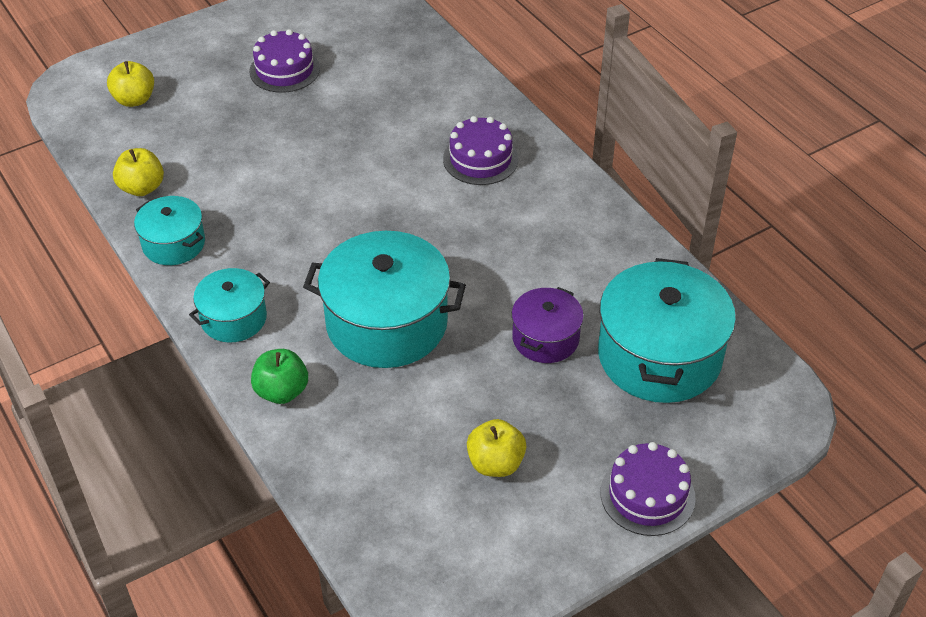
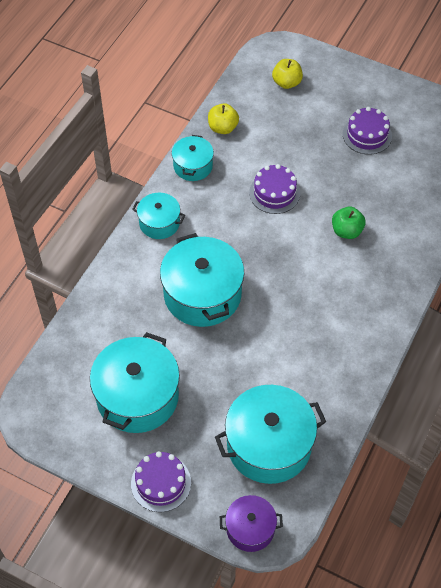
camera: 60 degrees right, 10 degrees up
green apple [251,349,308,404] -> green apple moved to [332,207,366,239]
purple cake [443,116,519,185] -> purple cake moved to [249,164,300,214]
yellow apple [467,419,526,477] -> turquoise pot [90,332,180,433]
purple pot [512,287,584,363] -> purple pot moved to [220,495,283,552]

